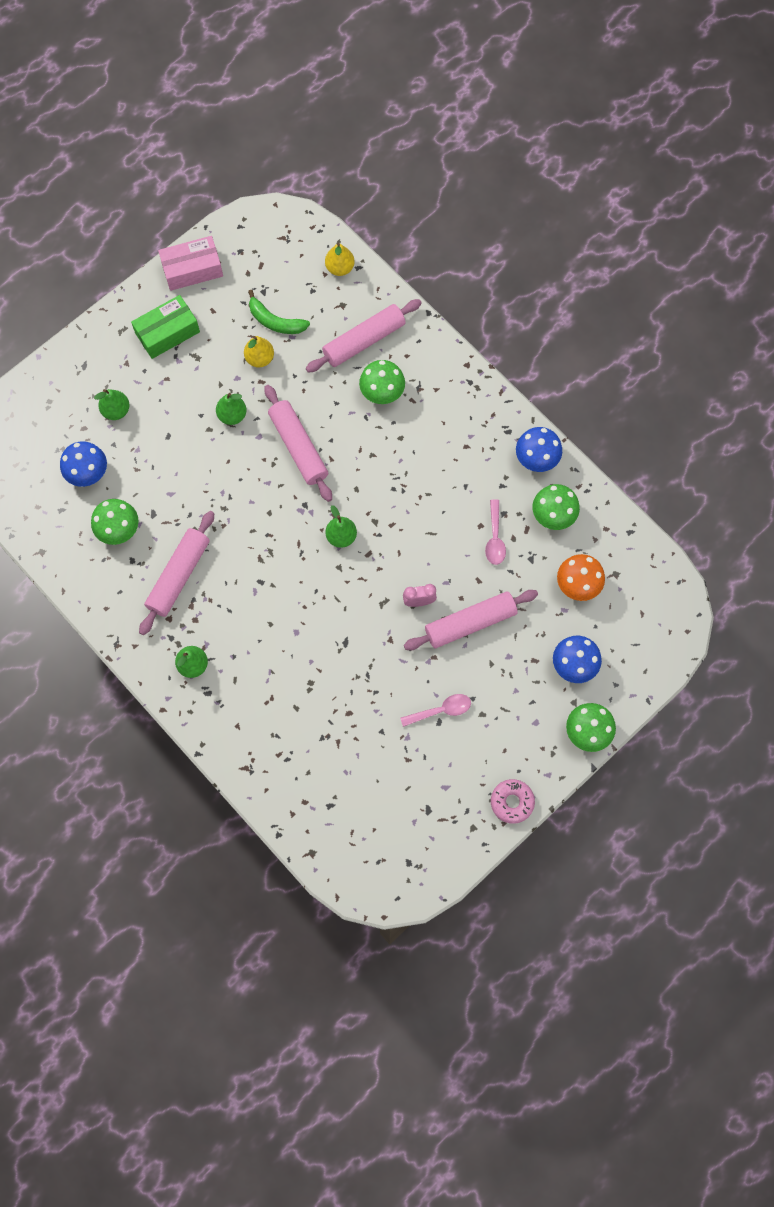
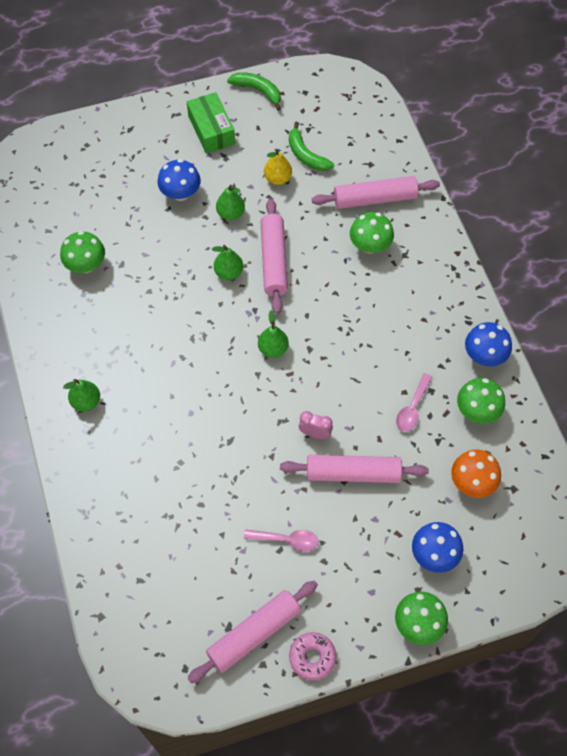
camera: 25 degrees right, 10 degrees down
blue mushroom [60,441,107,487] -> blue mushroom moved to [157,159,201,201]
green pear [94,389,129,420] -> green pear moved to [212,245,243,280]
green box [131,295,200,359] -> green box turned 75 degrees clockwise [187,92,235,154]
pink rolling pin [139,511,214,635] -> pink rolling pin moved to [187,581,318,683]
pink box [158,236,223,291] -> green banana [227,72,281,111]
yellow pear [325,243,354,276] -> none

